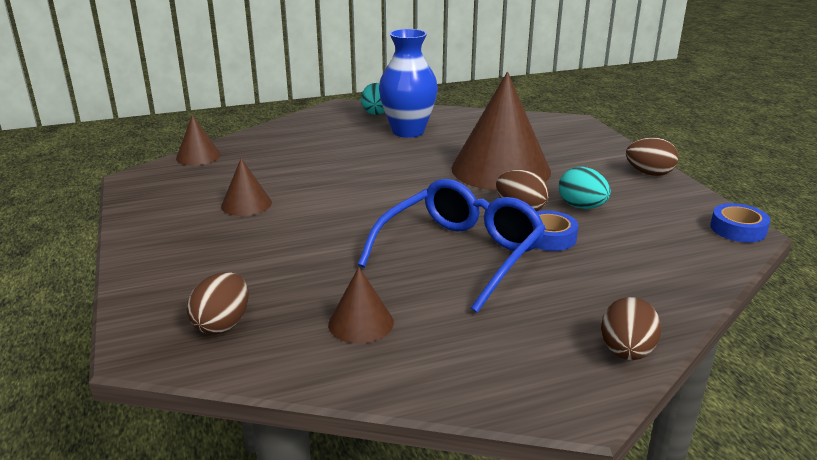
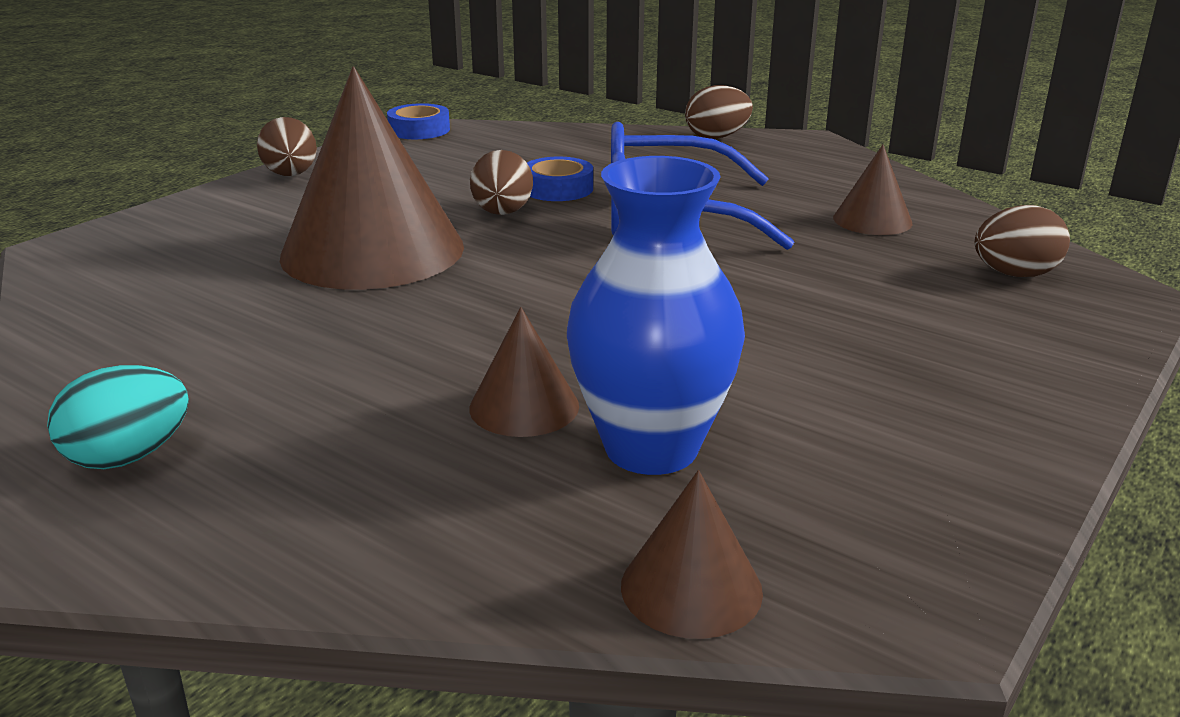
camera: 125 degrees left, 0 degrees up
brown cone [221,158,272,216] -> brown cone moved to [469,307,579,437]
blue vase [379,29,438,138] -> blue vase moved to [567,156,745,475]
turquoise egg [559,167,611,209] -> none

